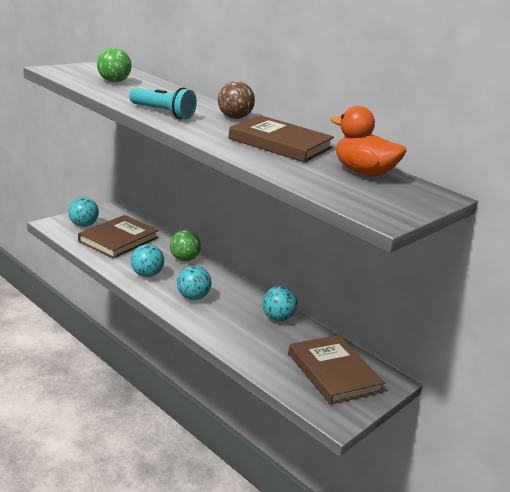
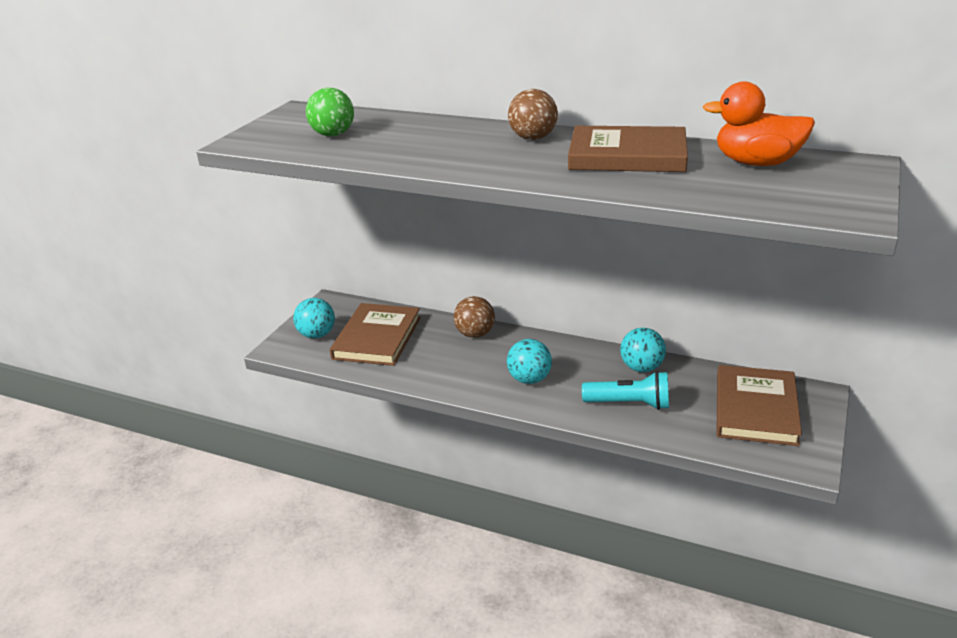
camera: 15 degrees left, 5 degrees up
turquoise flashlight [129,88,197,119] -> turquoise flashlight moved to [582,371,669,410]
turquoise ball [131,244,164,277] -> none
green ball [170,230,201,261] -> brown ball [454,296,495,338]
brown book [288,335,385,405] -> brown book turned 60 degrees clockwise [716,365,802,446]

